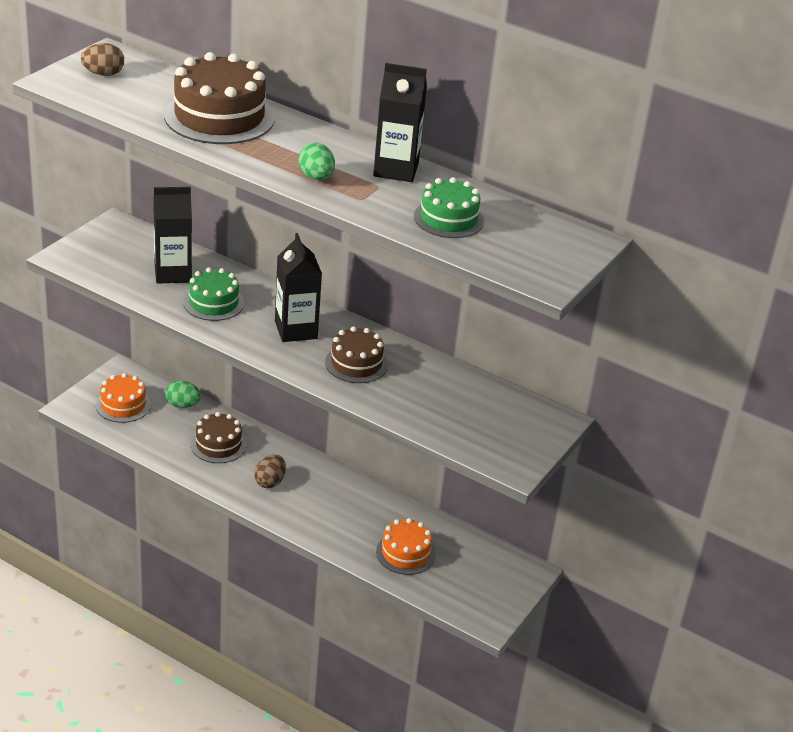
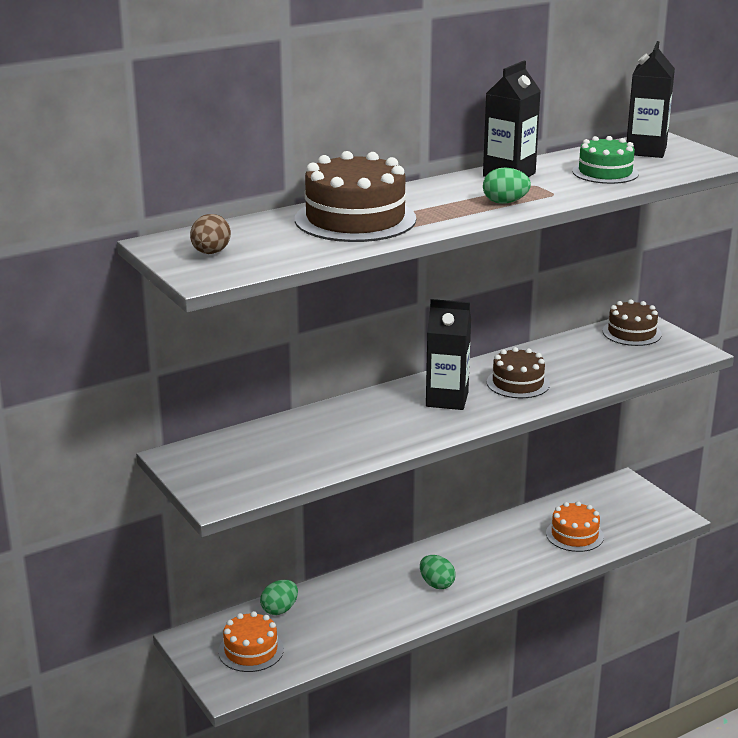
camera: 60 degrees left, 10 degrees down
black carton [153,187,192,284] -> black carton moved to [626,41,675,158]
green cake [183,267,244,321] -> none
brown cake [191,412,247,463] -> brown cake moved to [603,299,662,346]
brown egg [254,455,286,488] -> green egg [420,555,456,589]

